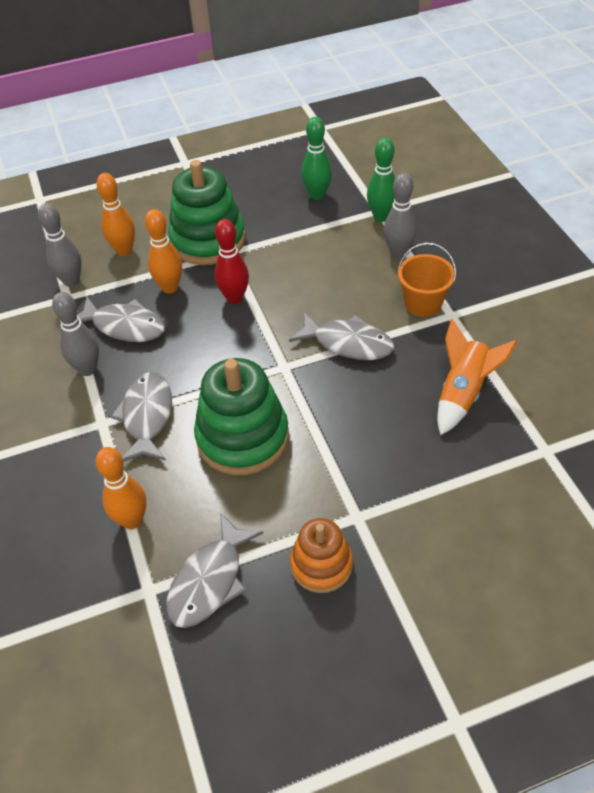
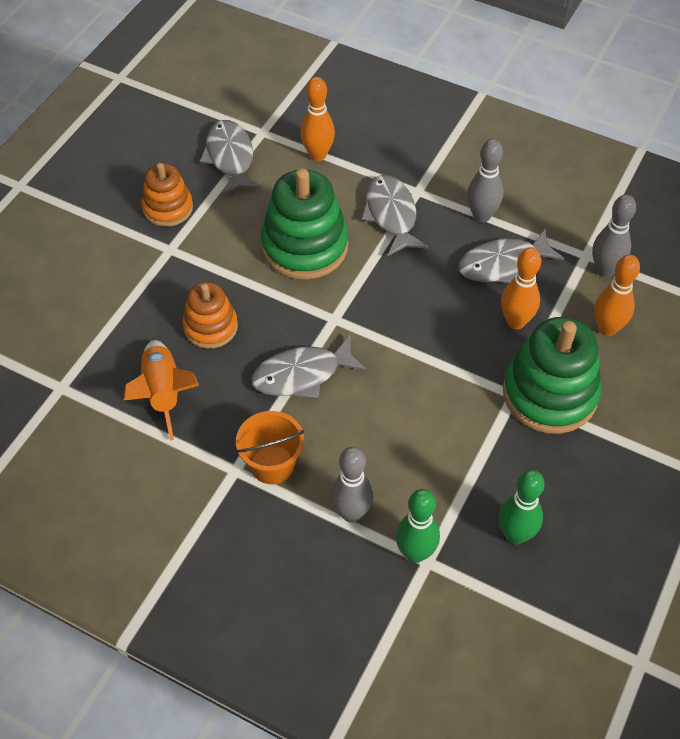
camera: 135 degrees right, 5 degrees up
grey fish [110,372,172,462] -> grey fish turned 150 degrees counterclockwise [361,175,429,256]
red bowling pin [215,219,249,304] -> none
none -> orange stacking toy [182,282,238,349]

